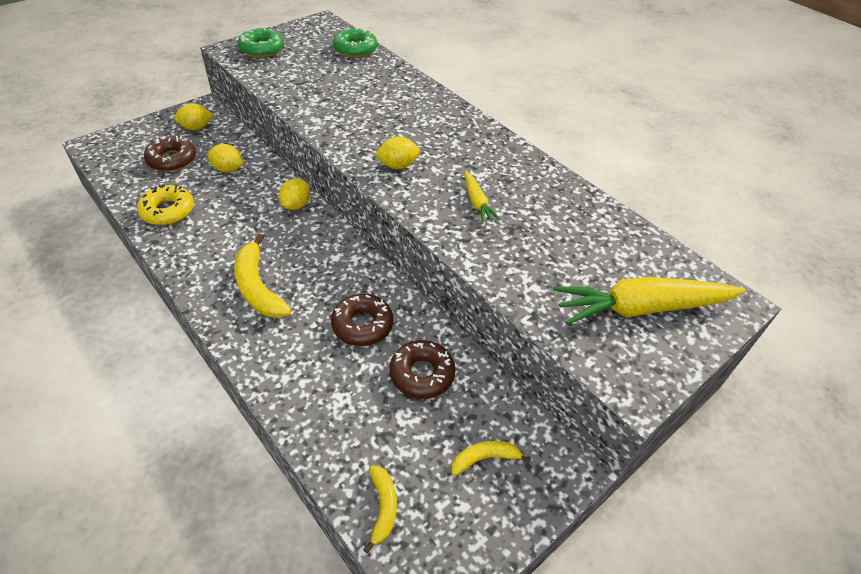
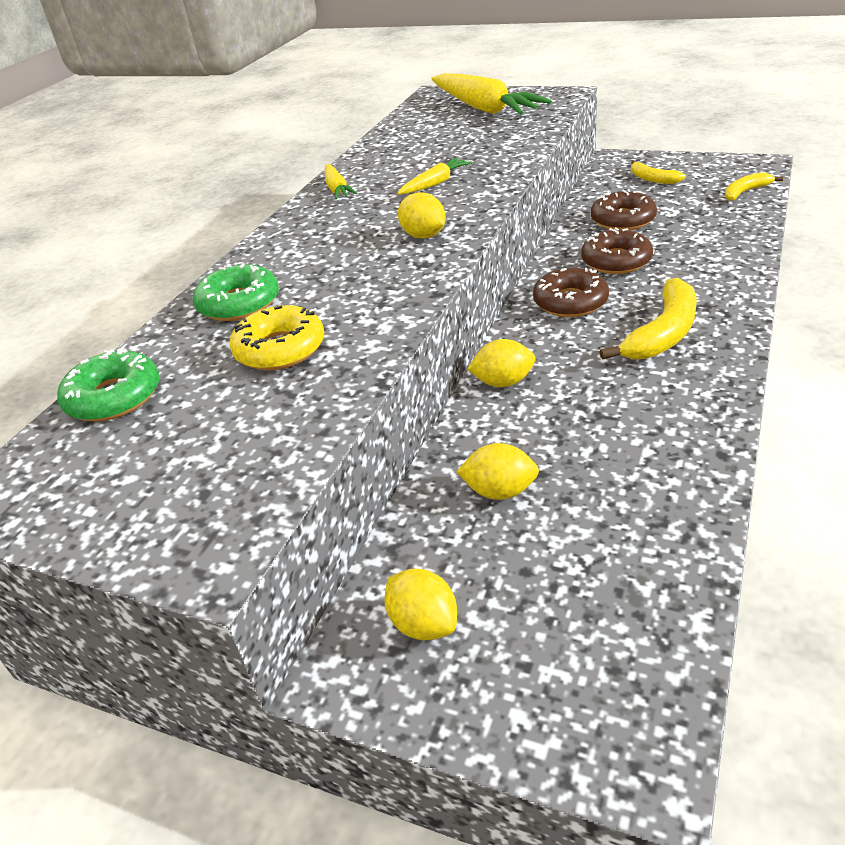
camera: 110 degrees left, 10 degrees down
yellow donut [137,184,194,225] -> yellow donut moved to [230,305,324,370]
brown donut [144,136,196,172] -> brown donut moved to [533,268,609,317]
yellow lemon [207,144,244,173] -> yellow lemon turned 75 degrees counterclockwise [457,443,539,500]
green donut [238,27,284,58] -> green donut moved to [193,263,279,321]
none -> yellow carrot [325,164,358,199]

